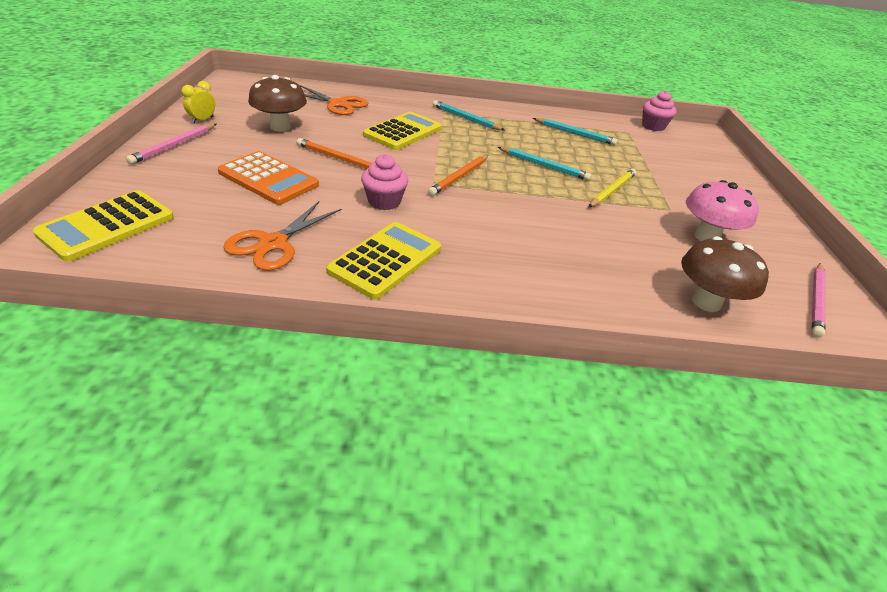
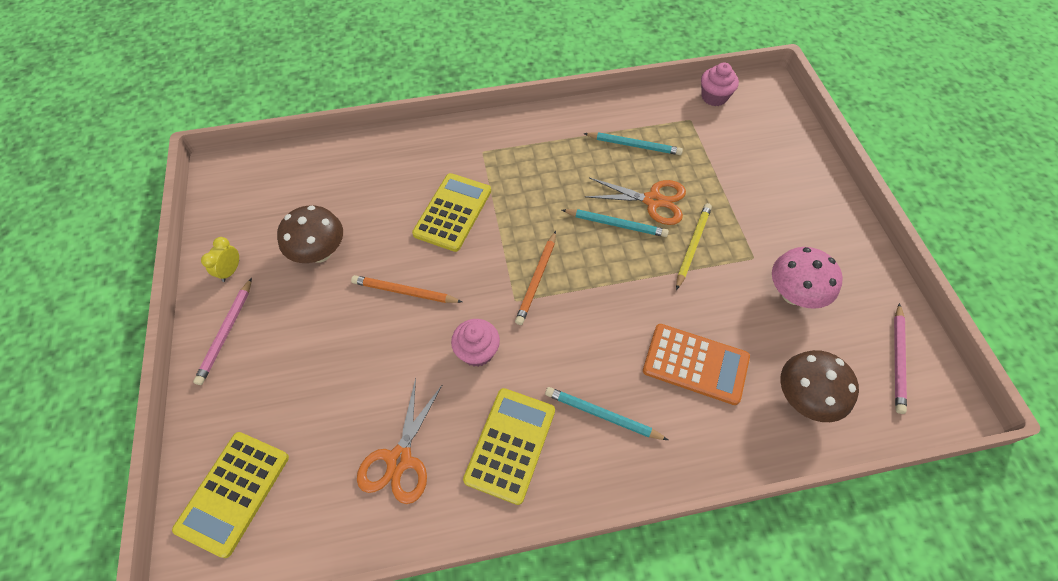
camera: 10 degrees left, 20 degrees up
orange calculator [218,151,319,205] -> orange calculator moved to [643,324,750,405]
orange scissors [300,85,368,115] -> orange scissors moved to [585,177,686,225]
turquoise pencil [433,100,505,130] -> turquoise pencil moved to [545,387,668,440]

